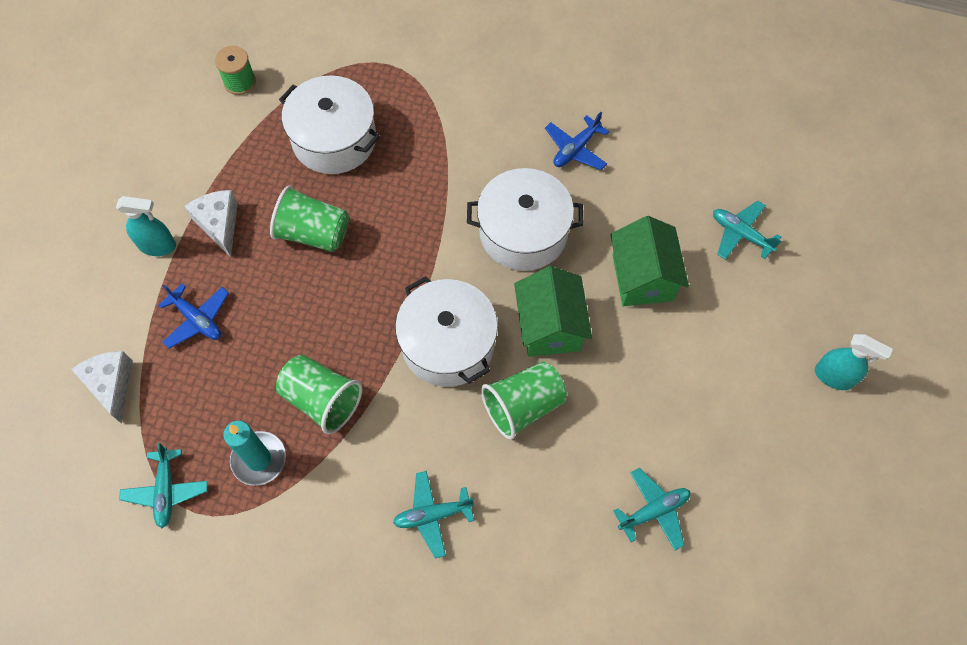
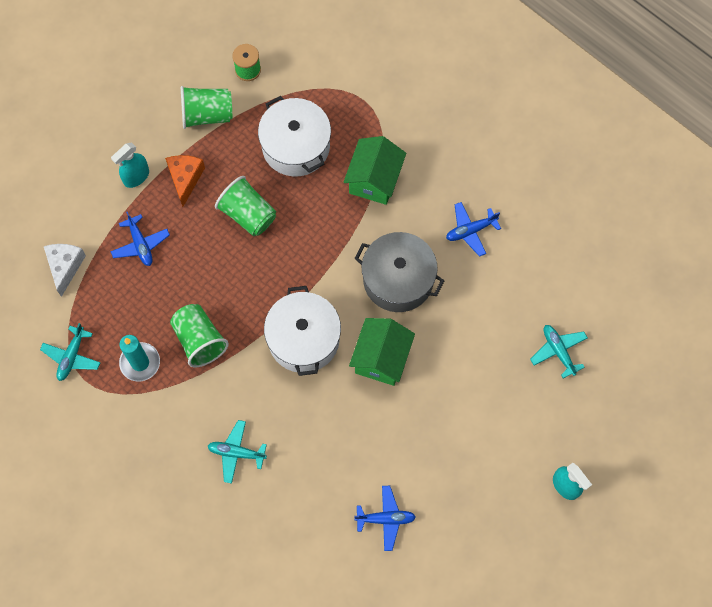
camera: 25 degrees right, 5 degrees up
turquoise spray bottle [116,196,176,256] -> turquoise spray bottle turned 105 degrees clockwise [111,143,149,188]
white cheese [185,190,238,257] -> orange cheese [165,155,205,207]
white pot [467,168,584,271] -> grey pot [354,232,444,312]
green cup [481,361,567,440] -> green cup moved to [181,86,232,129]
green house [610,216,689,307] -> green house moved to [343,136,406,205]
turquoise plane [613,468,690,551] -> blue plane [354,486,416,551]

